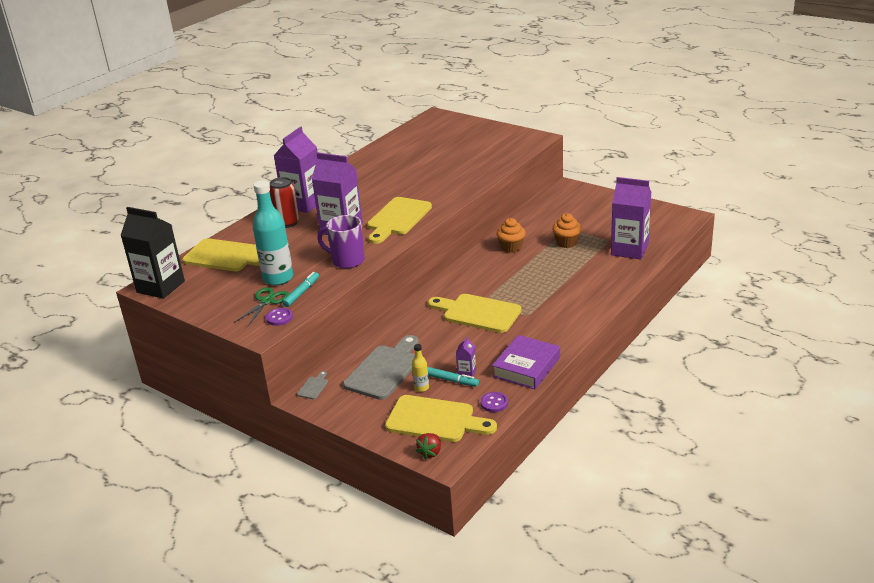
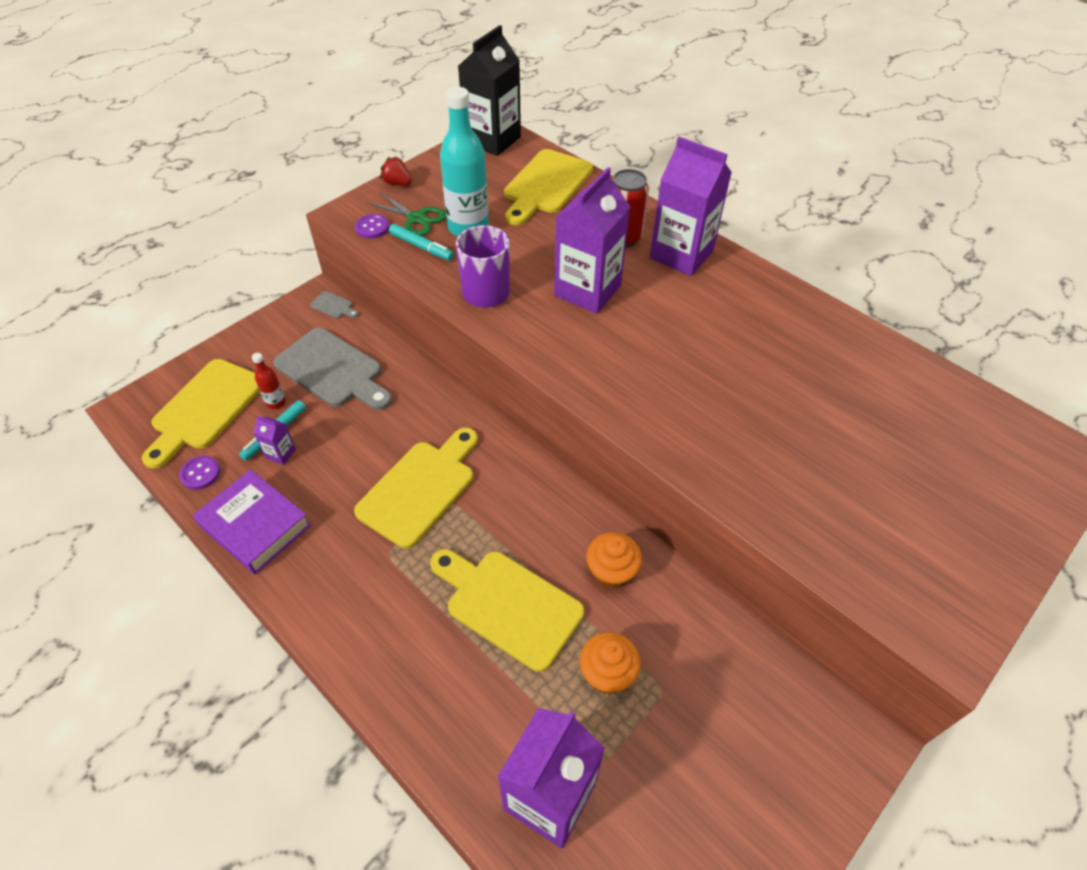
camera: 95 degrees right, 20 degrees up
yellow cutting board [367,197,432,244] -> yellow cutting board moved to [430,549,584,672]
yellow bottle [412,344,429,392] -> red bottle [252,353,286,409]
red strawberry [416,433,441,459] -> red strawberry moved to [380,157,412,186]

